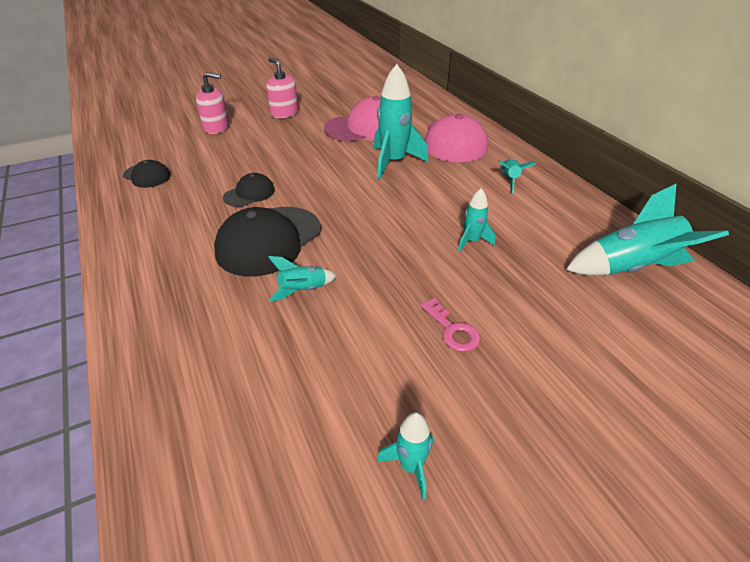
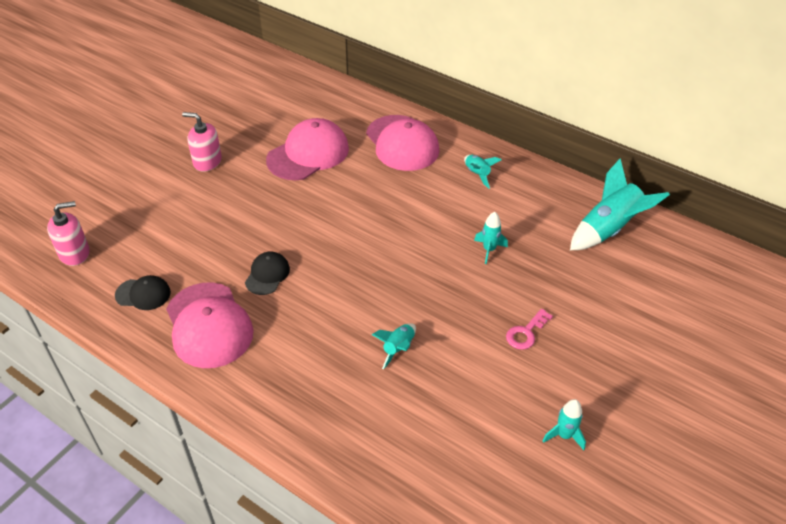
camera: 30 degrees left, 5 degrees up
pink soap dispenser [196,72,229,134] -> pink soap dispenser moved to [47,201,90,266]
black cap [214,207,321,277] -> none
turquoise rocket [374,64,428,179] -> none
pink key [420,298,481,352] -> pink key turned 105 degrees clockwise [506,309,553,350]
none -> pink cap [166,282,253,368]

